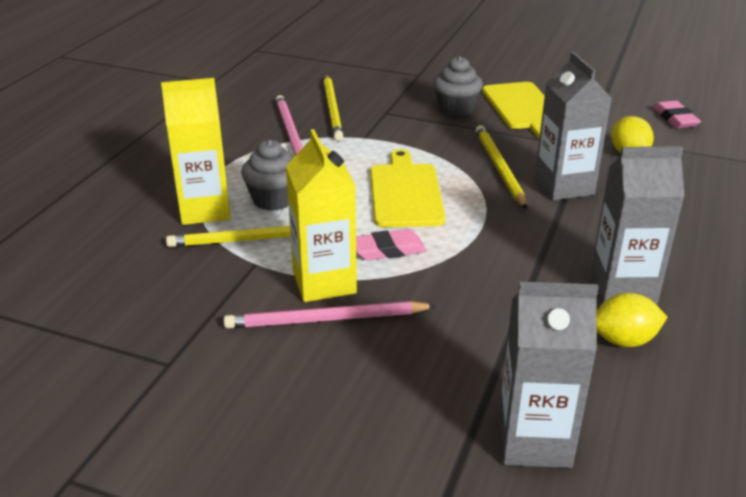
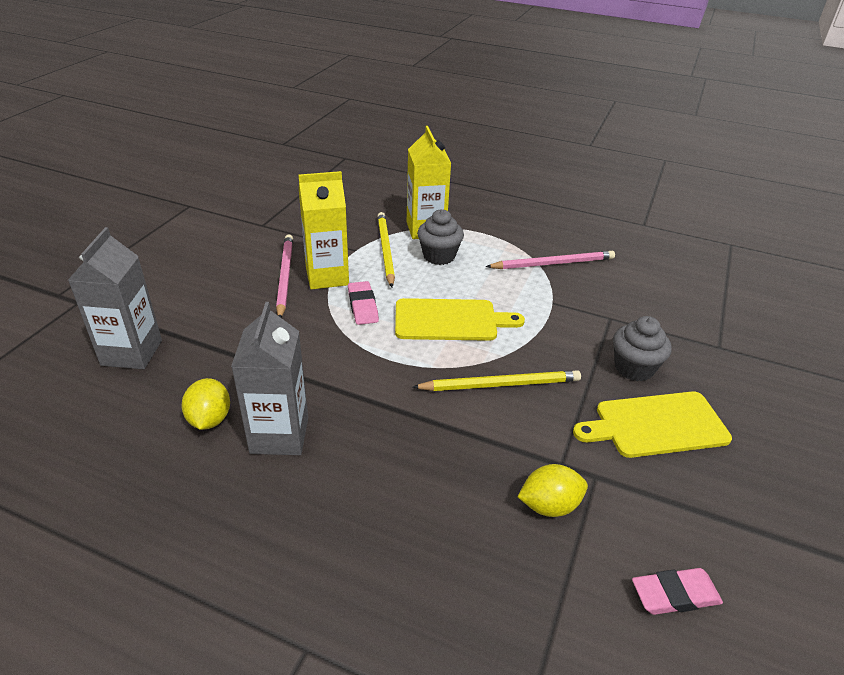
camera: 90 degrees right, 5 degrees up
yellow pencil [324,75,343,141] -> none
grey carton [535,52,612,200] -> none

